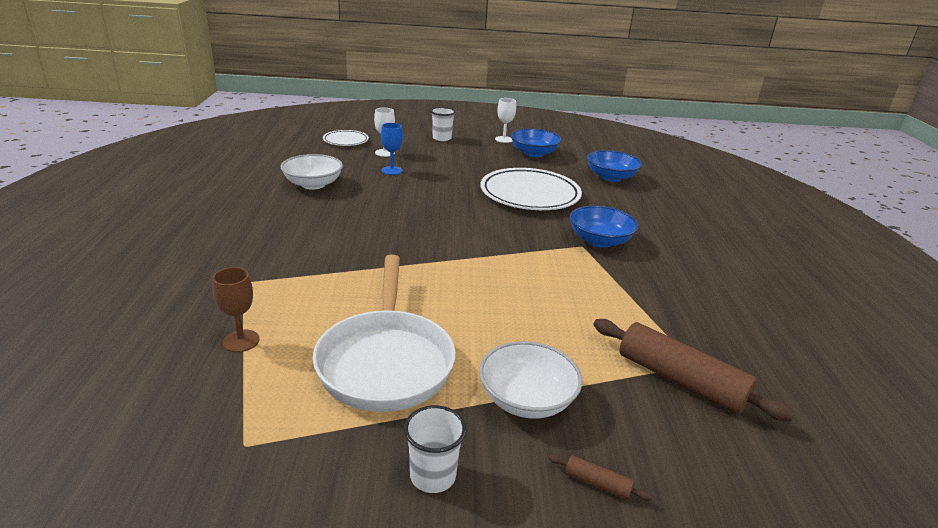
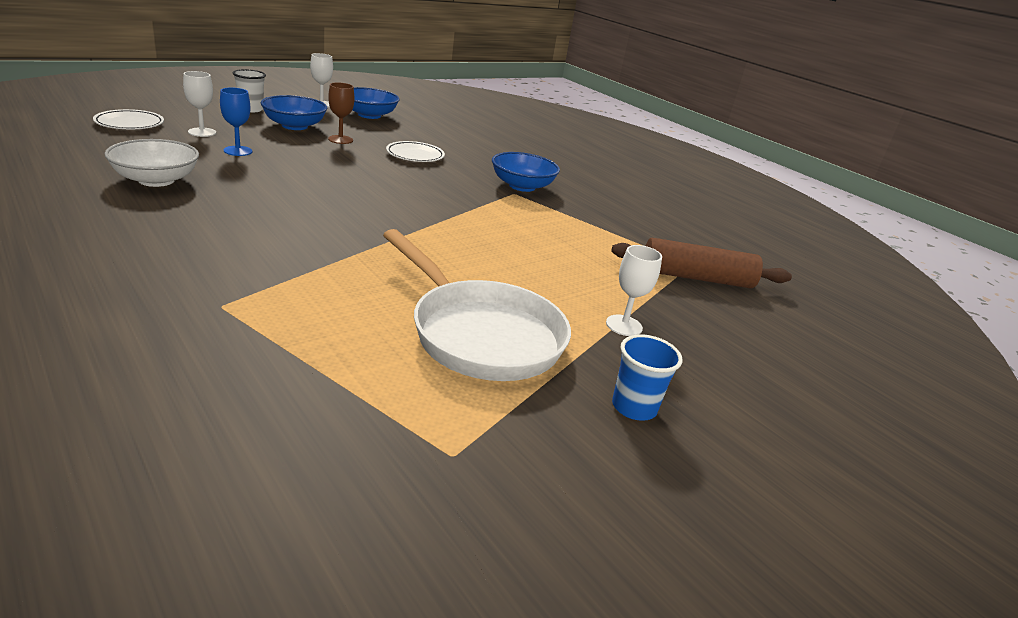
camera: 40 degrees left, 0 degrees up
brown goblet [212,267,260,352] -> brown goblet moved to [328,82,354,144]
white cup [404,405,466,493] -> blue cup [612,334,683,421]
white bowl [479,341,582,419] -> white goblet [606,245,662,336]
white plate [481,168,582,210] -> white plate [386,141,445,162], size x0.52
brown rolling pin [549,454,653,501] -> none
blue bowl [587,150,642,182] -> blue bowl moved to [261,95,327,130]

